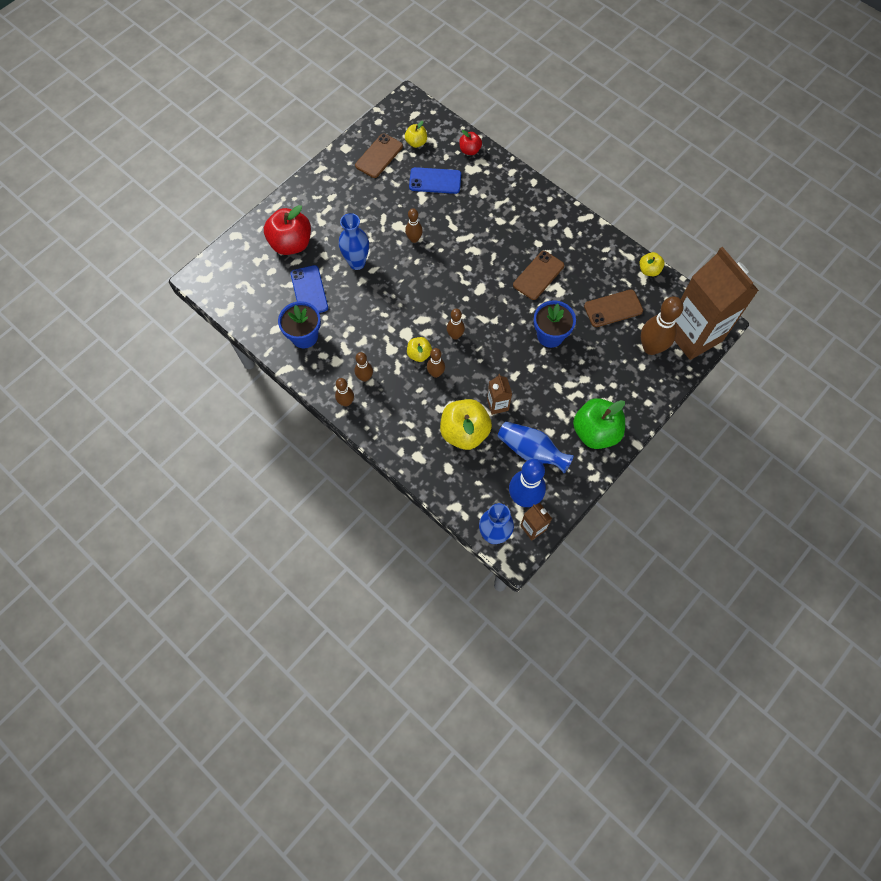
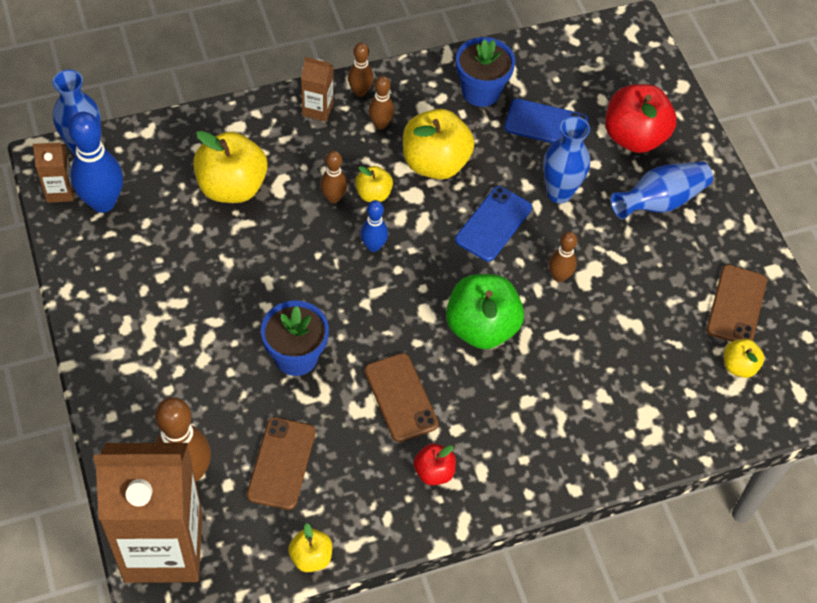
camera: 115 degrees right, 10 degrees down
brown phone [355,134,403,178] -> brown phone turned 45 degrees clockwise [707,264,767,342]
blue phone [409,167,461,194] -> blue phone moved to [455,186,532,262]
brown bowling pin [447,309,465,340] -> blue bowling pin [360,200,388,252]
red apple [459,130,482,155] -> red apple moved to [414,444,456,485]
brown carton [487,374,512,415] -> brown carton moved to [301,57,334,122]
blue vase [498,421,574,473] -> blue vase moved to [611,161,713,220]
green apple [573,398,625,449] -> green apple moved to [446,274,524,349]
none -> yellow apple [403,109,475,179]

